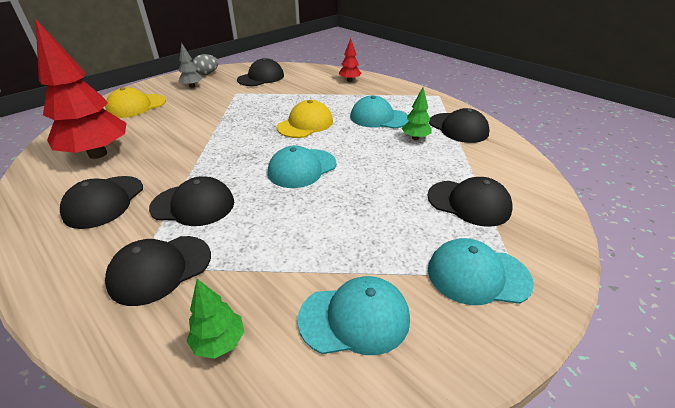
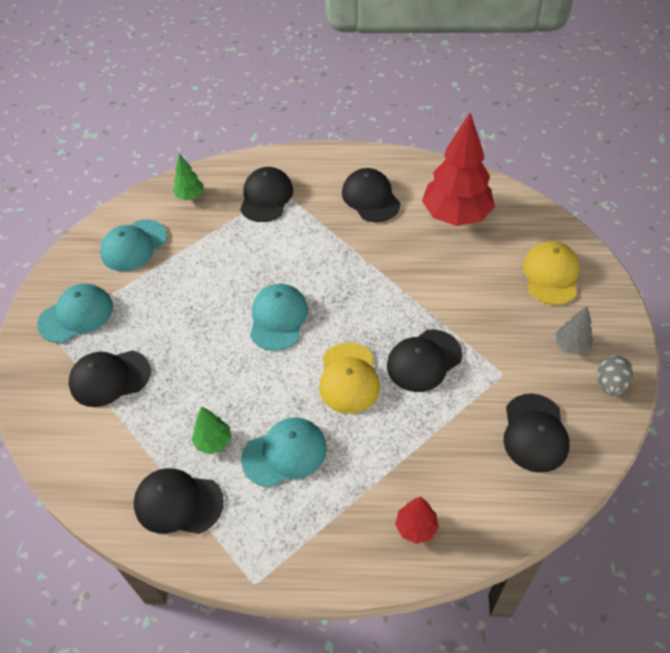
camera: 140 degrees right, 15 degrees up
black cap [149,176,234,226] -> black cap moved to [387,329,462,392]

